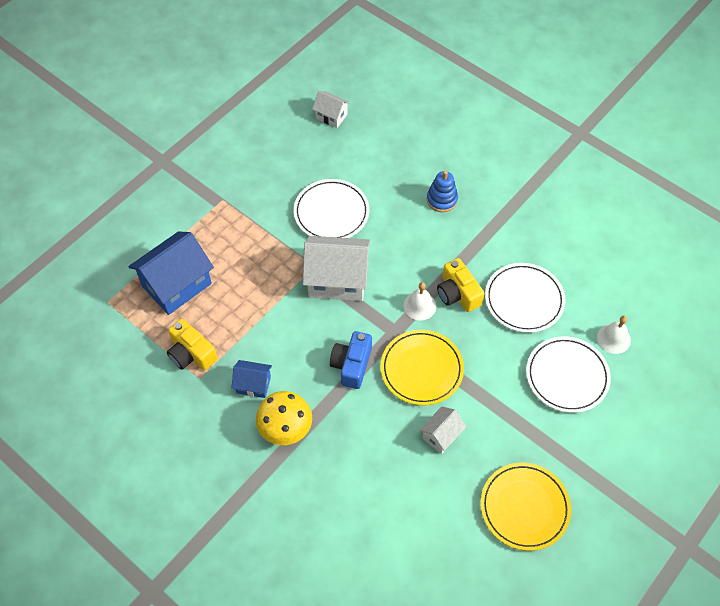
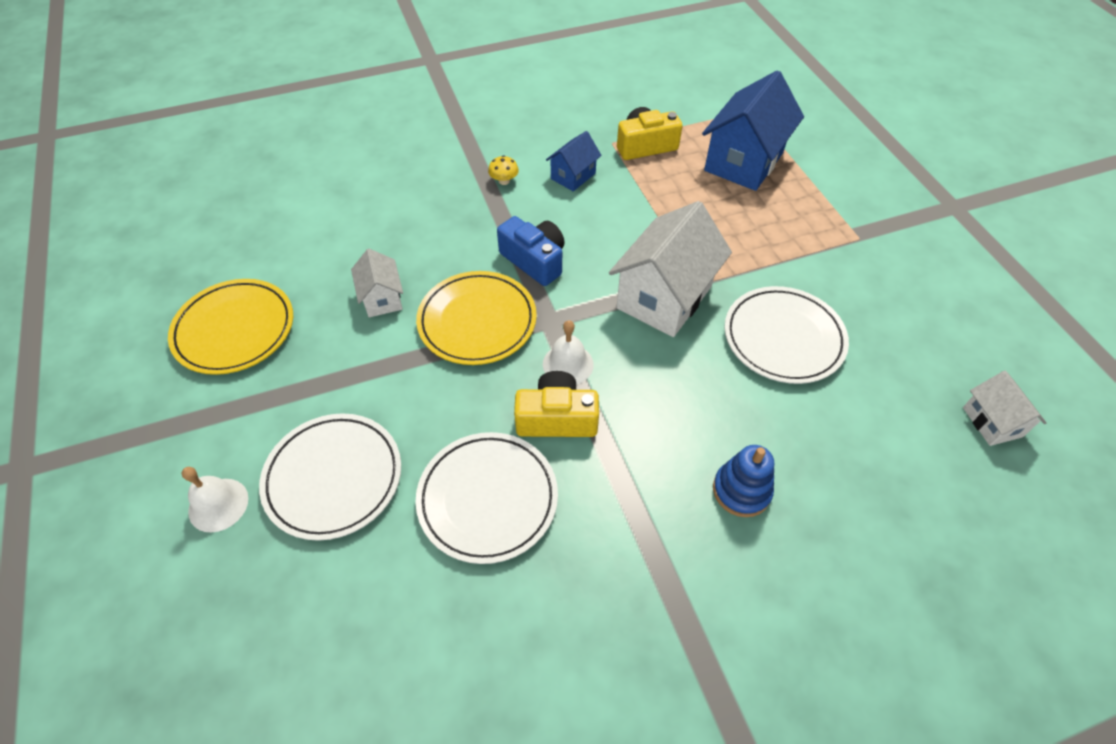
camera: 120 degrees right, 5 degrees down
blue house [128,231,214,315] -> blue house turned 45 degrees clockwise [702,70,804,191]
yellow mushroom [256,391,312,445] -> yellow mushroom [488,155,519,185], size x0.46
white house [312,91,350,128] -> white house turned 75 degrees counterclockwise [963,371,1046,446]
white bell [597,316,631,354] -> white bell moved to [181,467,248,533]

